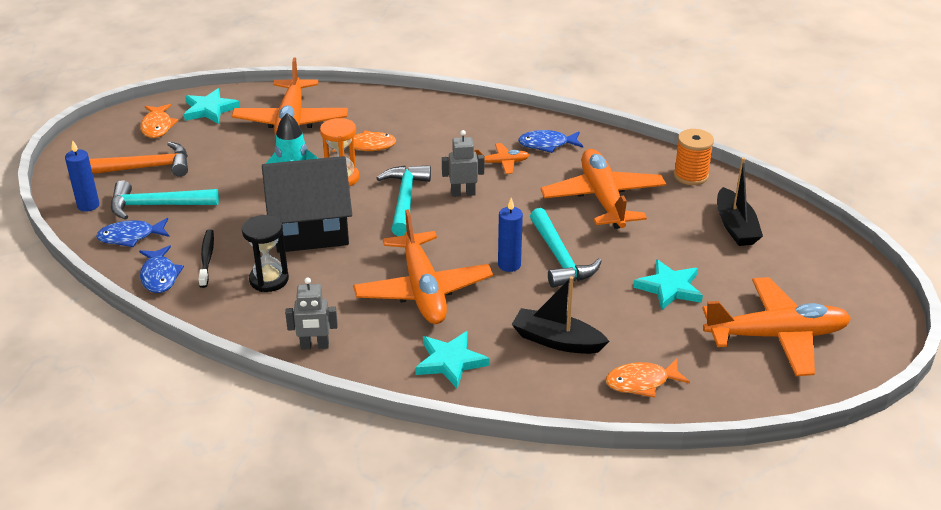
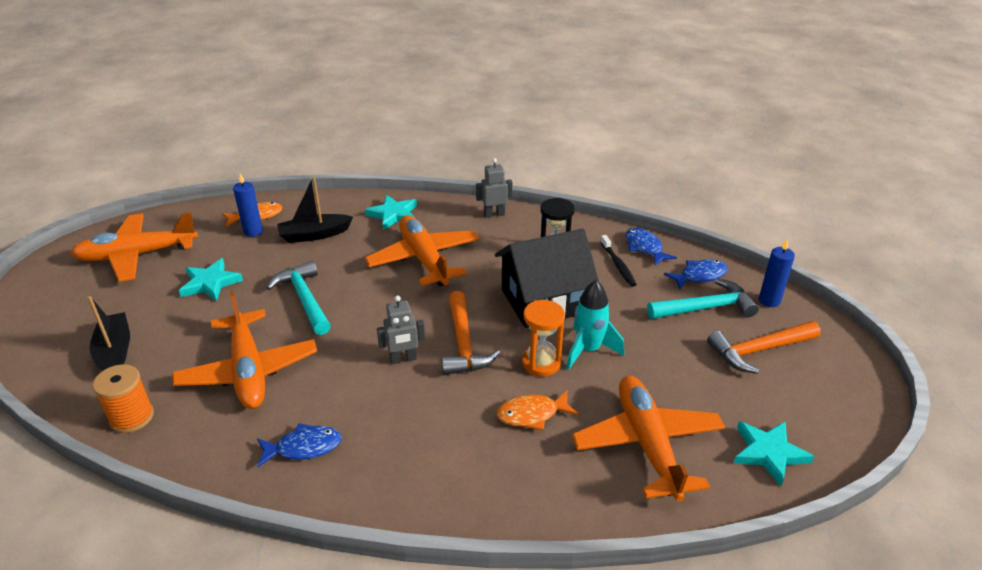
camera: 170 degrees right, 0 degrees up
orange fish [140,104,178,138] -> none
turquoise hammer [377,165,431,236] -> orange hammer [442,291,500,375]
orange plane [474,143,529,174] -> none
blue candle [498,198,523,272] -> blue candle moved to [233,173,263,237]
black boat [512,276,609,354] -> black boat turned 150 degrees clockwise [277,177,353,243]

